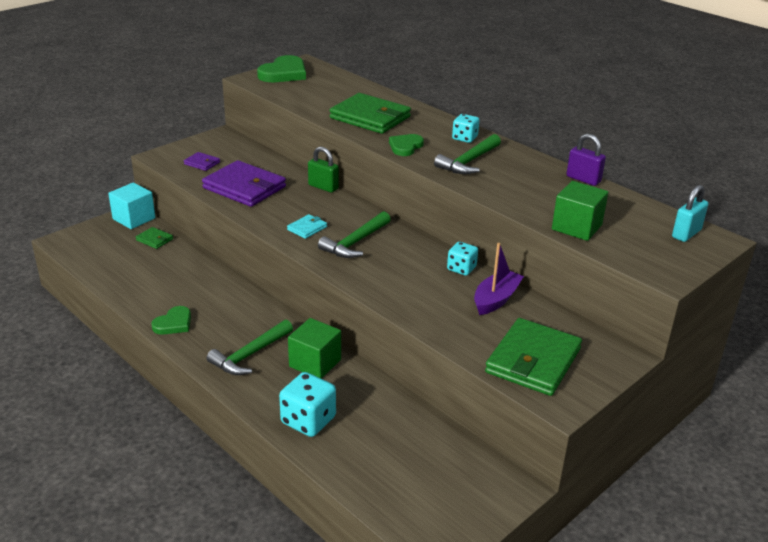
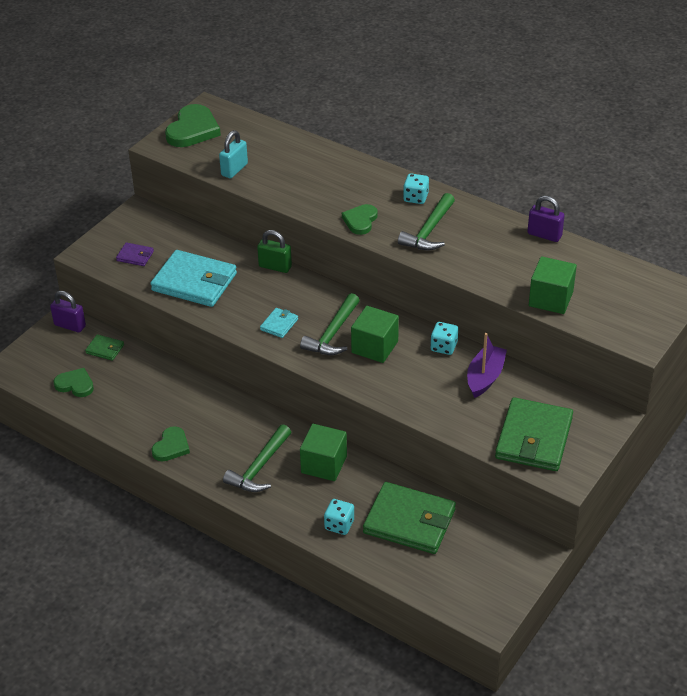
camera: 10 degrees left, 10 degrees up
turquoise cube [108,182,156,229] -> purple padlock [50,291,86,333]
purple wallet [202,160,286,207] -> turquoise wallet [150,250,237,307]
turquoise dice [279,372,336,437] -> turquoise dice [324,499,354,535], size x0.63
green wallet [330,93,411,134] -> green wallet moved to [363,482,456,554]
turquoise padlock [672,185,708,242] -> turquoise padlock moved to [219,130,248,179]
none -> green heart [54,368,94,397]
none -> green cube [351,306,399,363]

